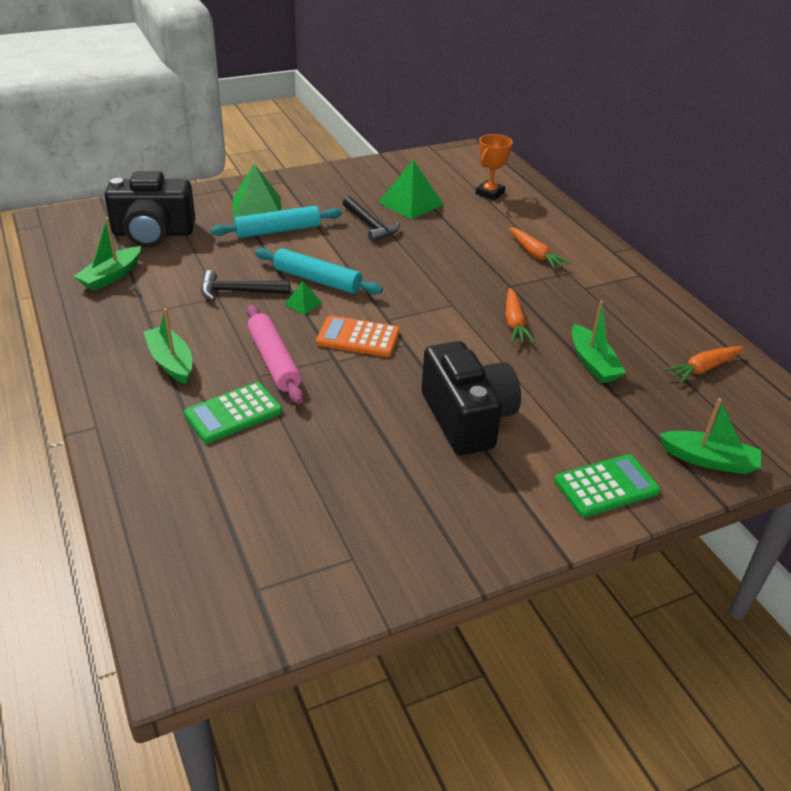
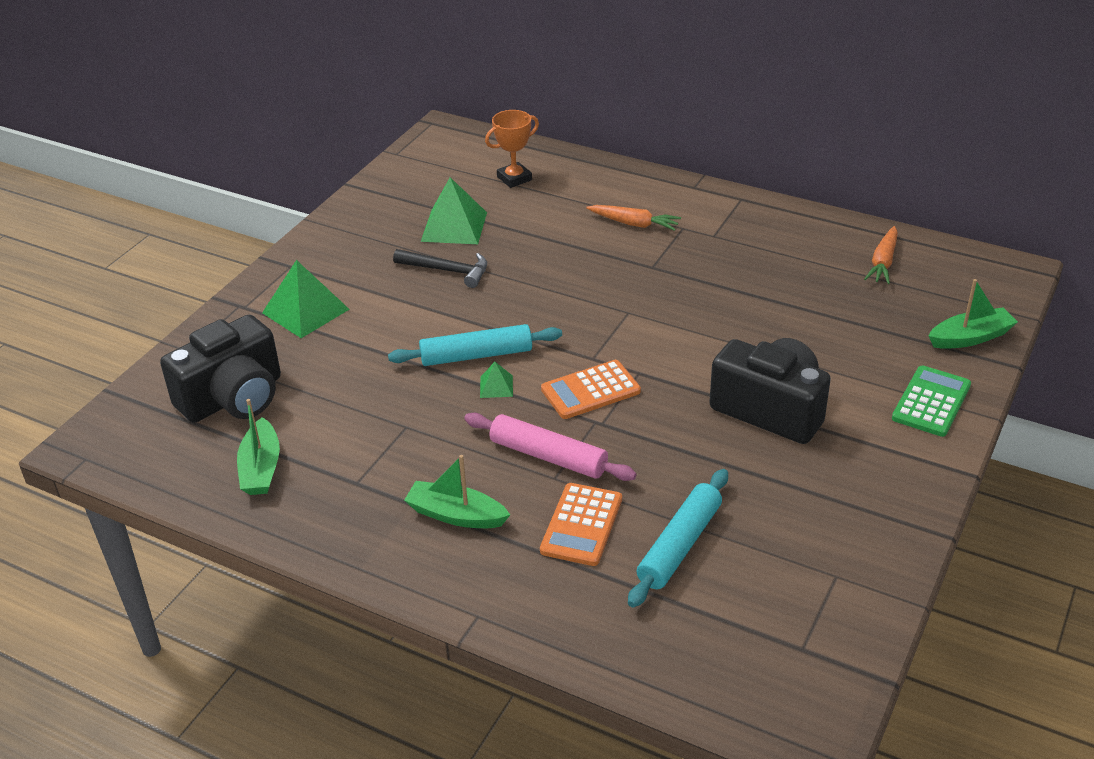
camera: 35 degrees left, 0 degrees up
green calculator [184,382,282,443] -> orange calculator [540,483,622,566]
black hammer [201,270,290,301] -> none
turquoise rolling pin [211,206,342,238] -> turquoise rolling pin moved to [628,469,728,608]
orange trophy [475,134,513,201] -> orange trophy turned 60 degrees clockwise [485,110,539,188]
orange carrot [506,288,535,343] -> none
green boat [572,301,626,383] -> none

